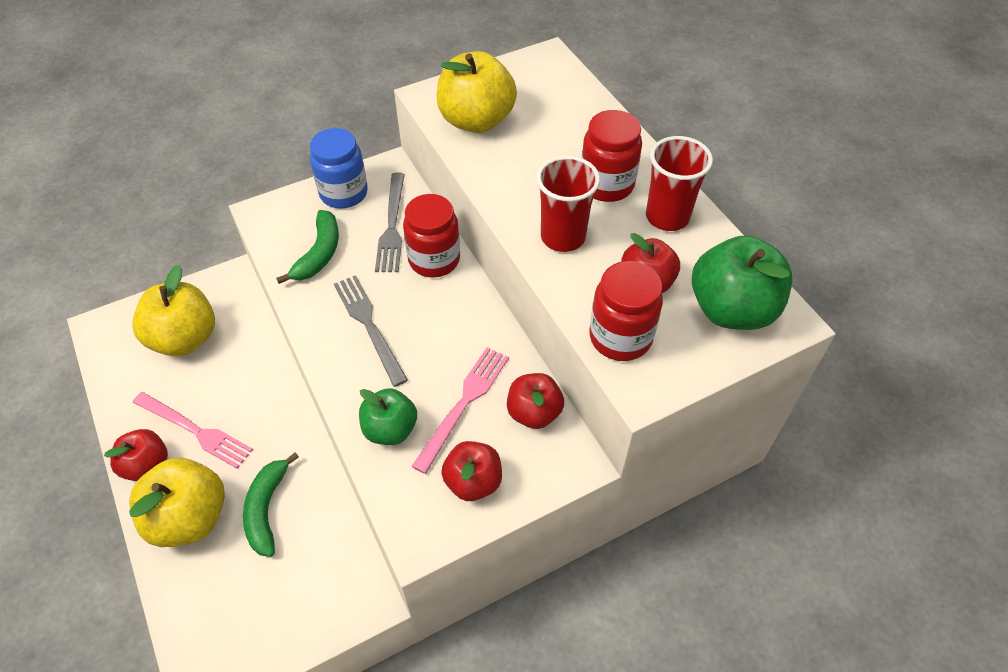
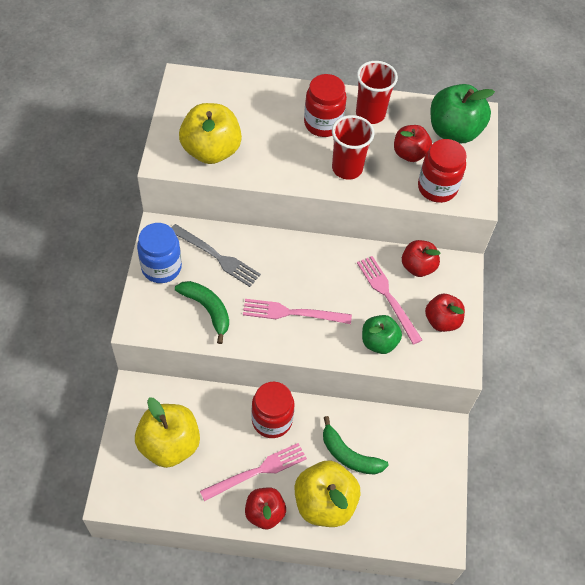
camera: 60 degrees left, 5 degrees up
grey fork [334,275,408,387] -> pink fork [243,299,352,324]
red jar [403,194,460,278] -> red jar moved to [251,382,294,438]

